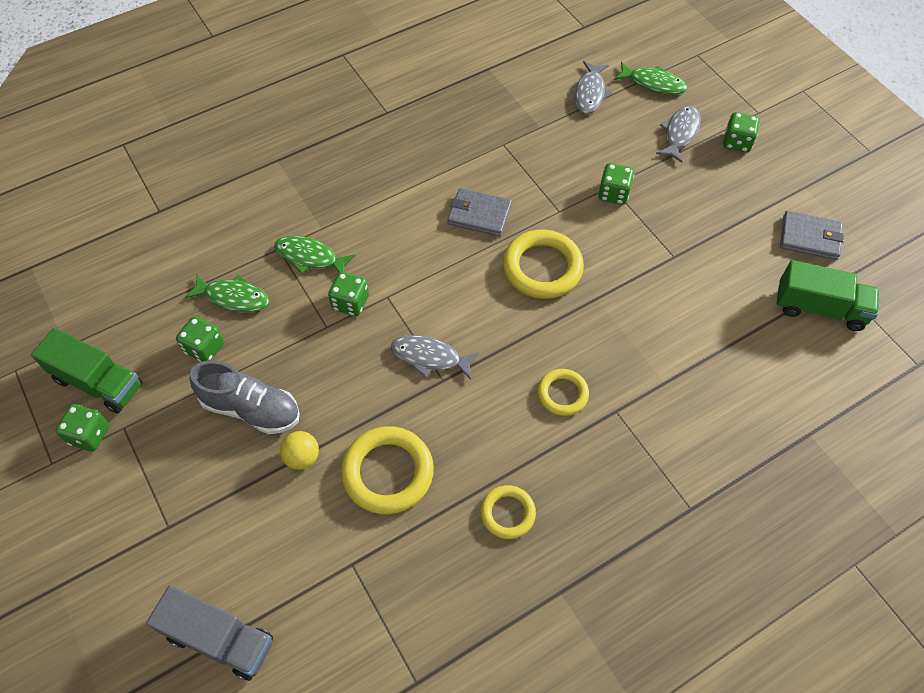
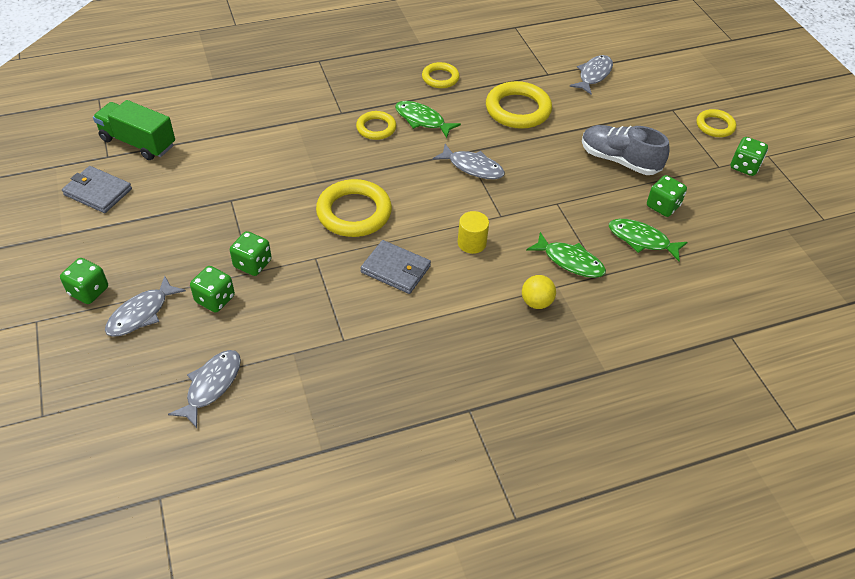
camera: 170 degrees left, 10 degrees down
green truck [31,328,143,413] -> none
grey truck [146,586,273,681] -> none
yellow ball [280,431,319,470] -> yellow ball moved to [522,275,556,309]
green dice [328,272,369,316] -> green dice moved to [190,266,235,313]
green fish [614,62,687,94] -> green fish moved to [395,101,461,138]
none -> yellow cylinder [458,211,489,254]
none -> grey fish [570,55,613,94]
none -> yellow ring [697,109,736,137]

